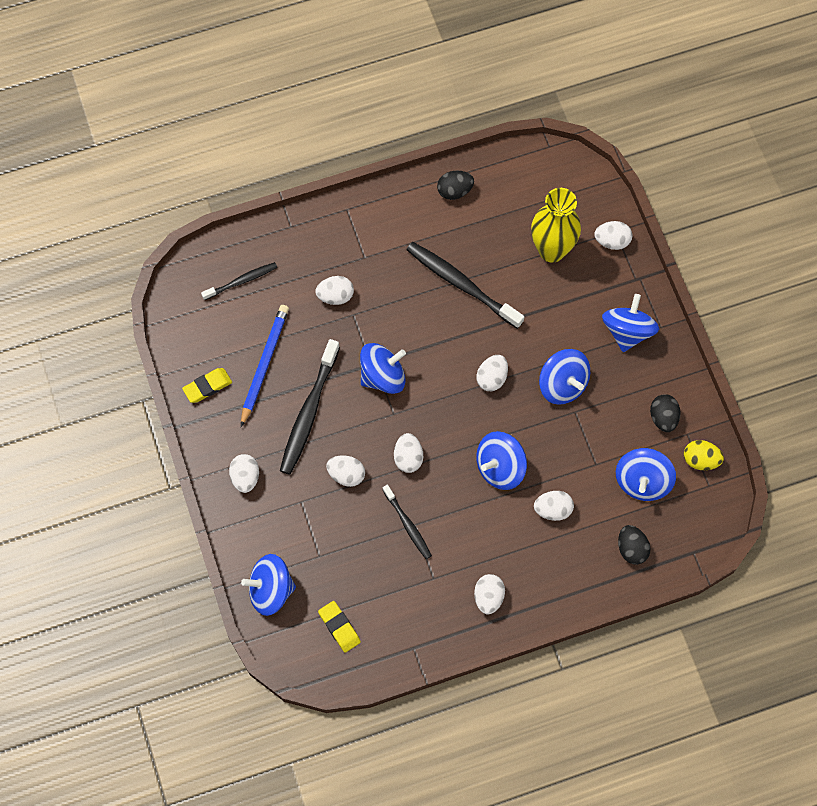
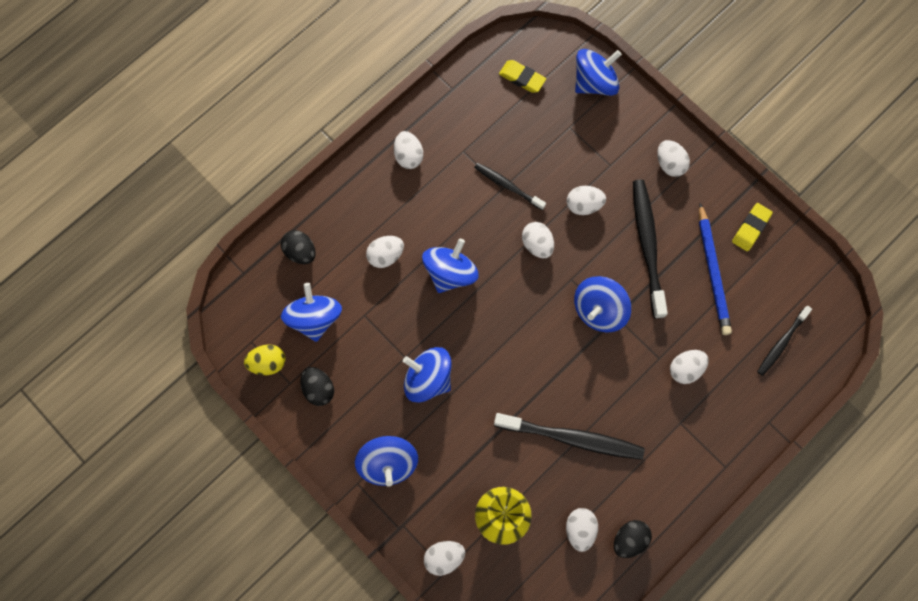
camera: 155 degrees right, 5 degrees up
white egg [477,355,508,391] -> white egg moved to [566,508,598,552]

